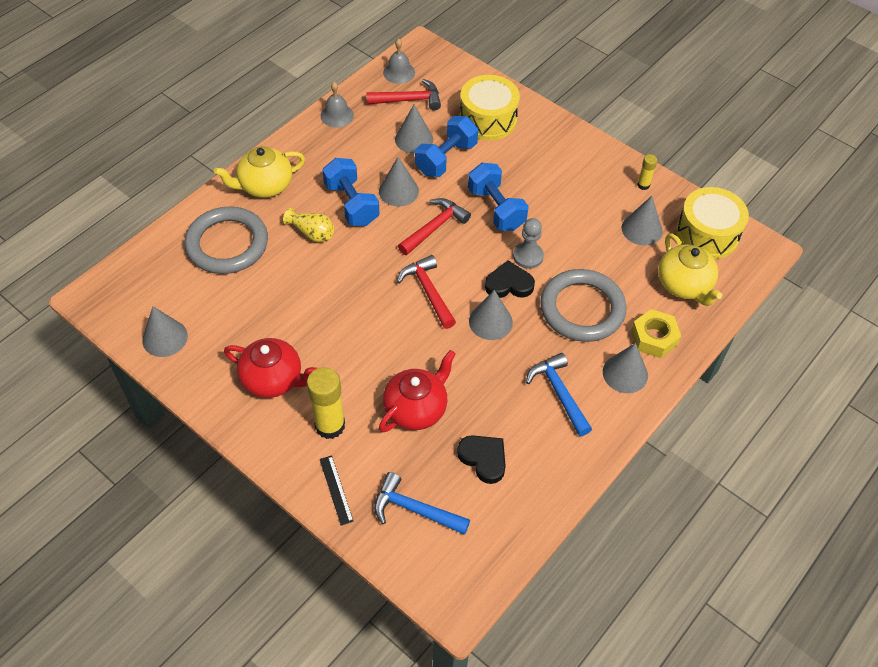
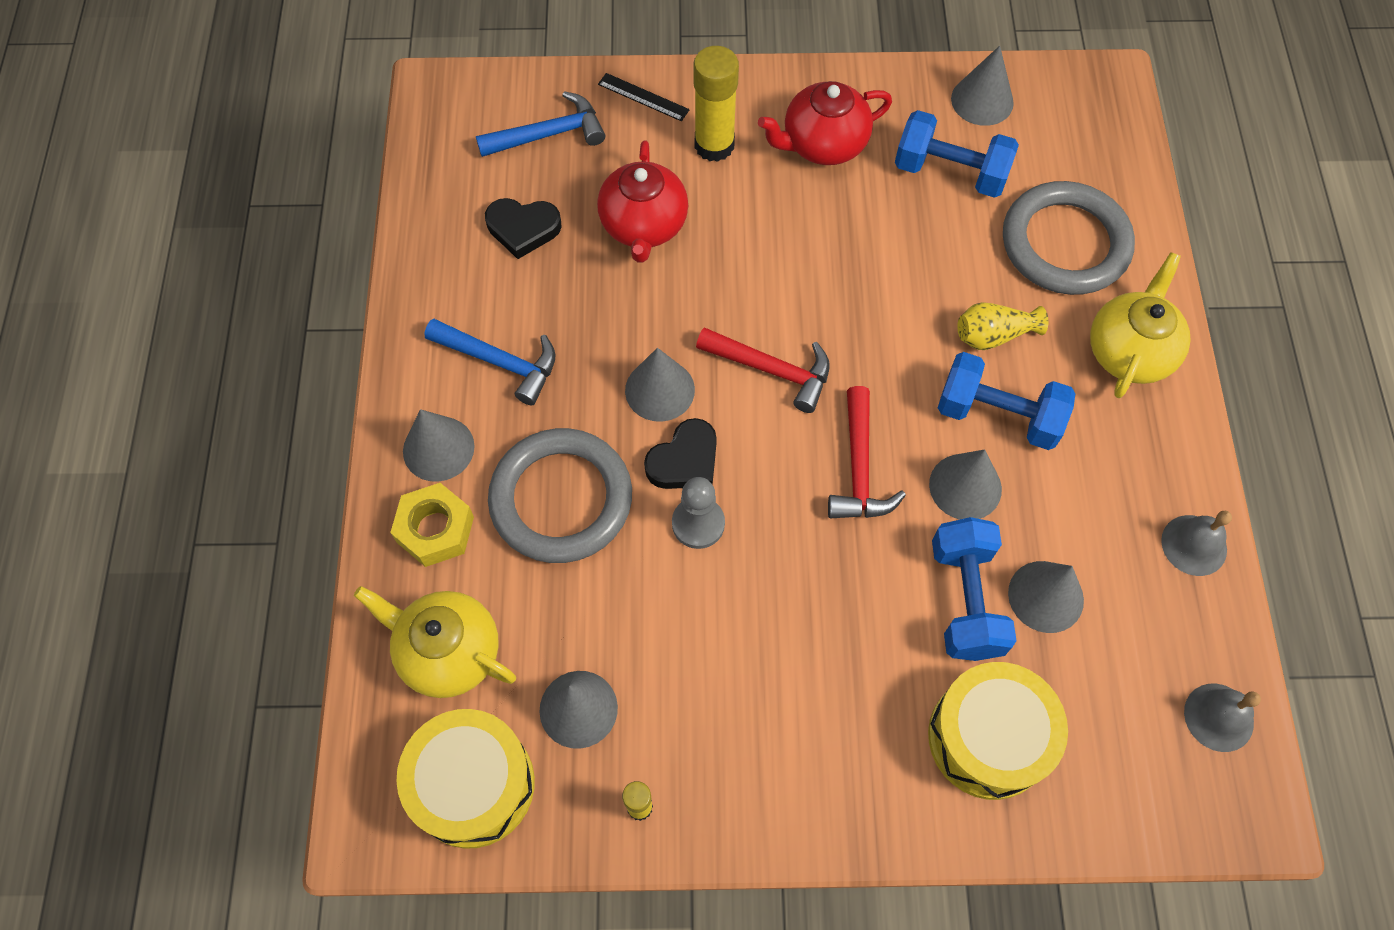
camera: 140 degrees right, 10 degrees up
red hammer [366,79,441,110] -> none
blue dumbbell [468,163,529,231] -> blue dumbbell moved to [895,110,1019,198]

